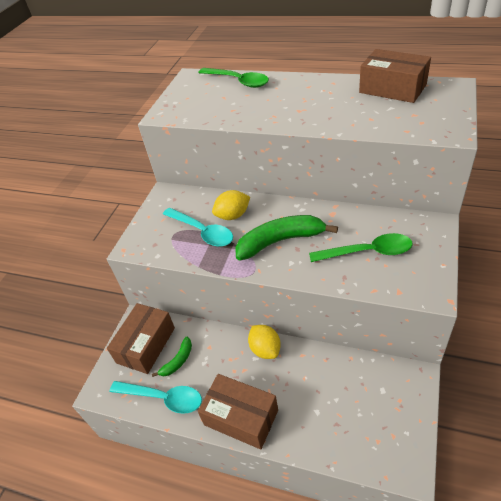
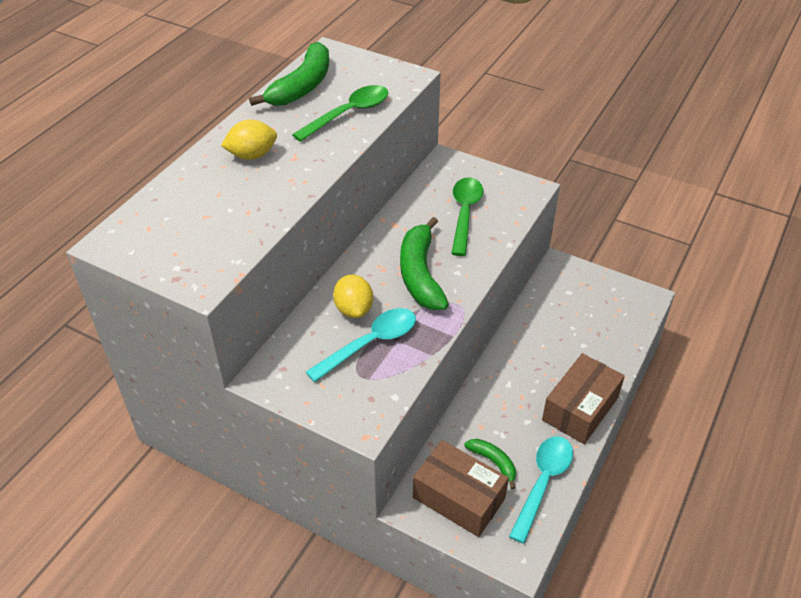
camera: 85 degrees left, 0 degrees up
green spoon [198,68,269,88] -> green spoon moved to [292,85,388,142]
yellow lemon [248,325,281,359] -> yellow lemon moved to [221,120,277,160]
brown box [359,49,431,103] -> green banana [249,42,329,106]

